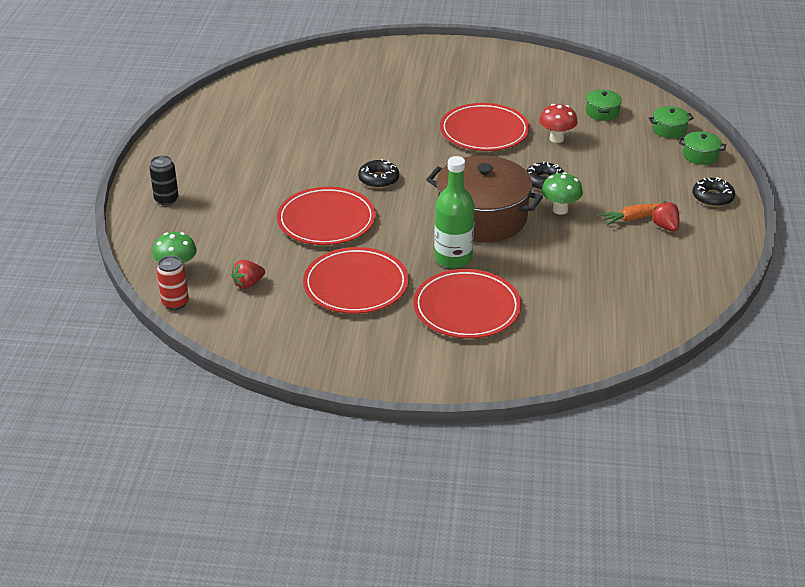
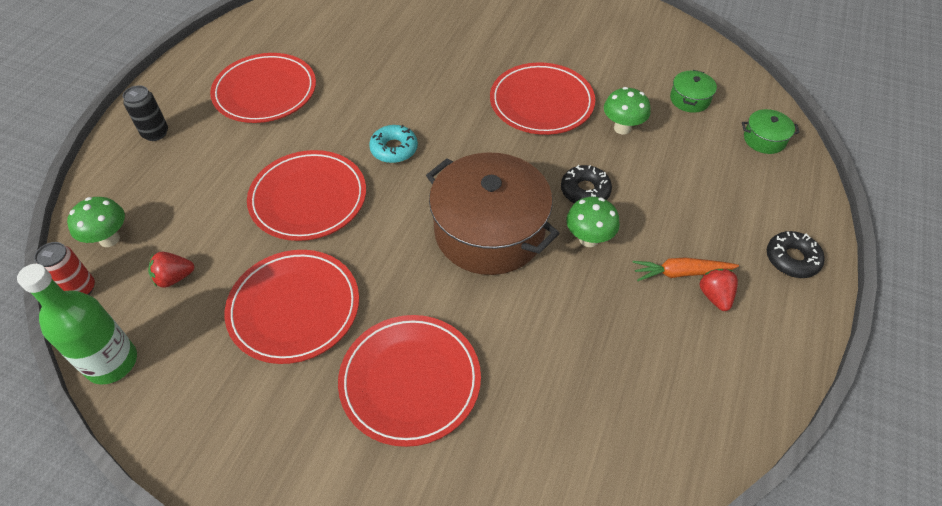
camera: 15 degrees right, 15 degrees up
black donut [358,159,399,188] -> turquoise donut [369,125,418,163]
green bottle [434,156,475,268] -> green bottle moved to [17,264,137,385]
red mushroom [539,104,578,143] -> green mushroom [604,87,651,134]
green pot [679,131,726,165] -> none
none -> red plate [210,53,316,123]

